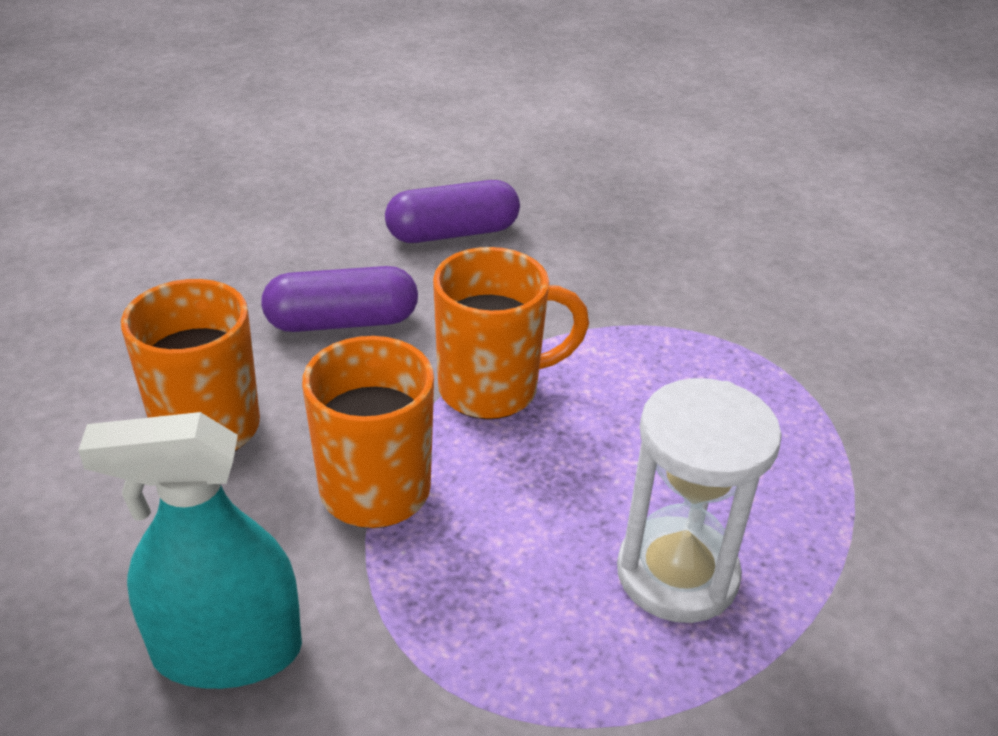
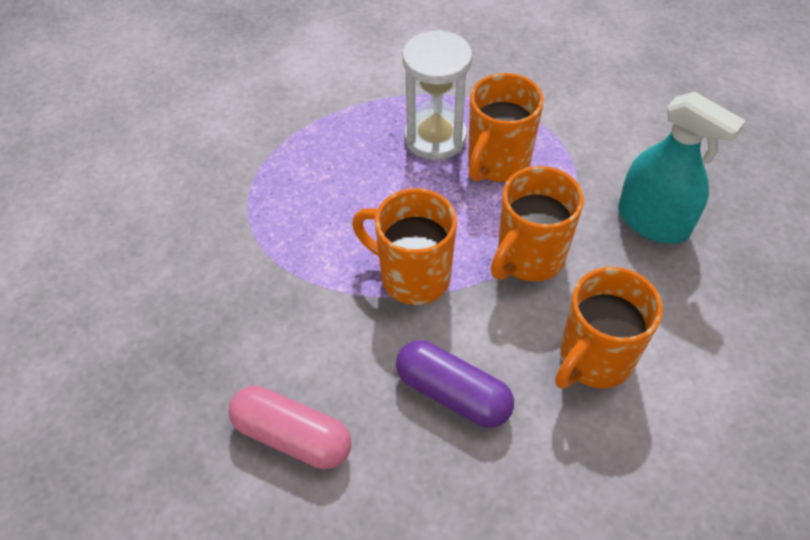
camera: 135 degrees left, 15 degrees up
purple capsule [385,180,520,243] -> pink capsule [228,386,351,469]
none -> orange mug [468,73,544,182]

